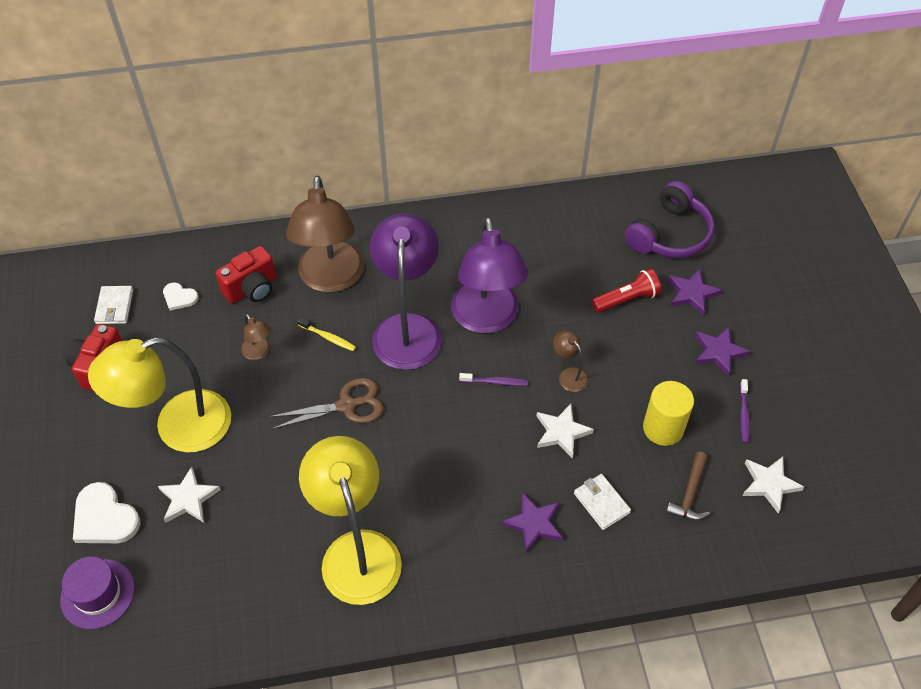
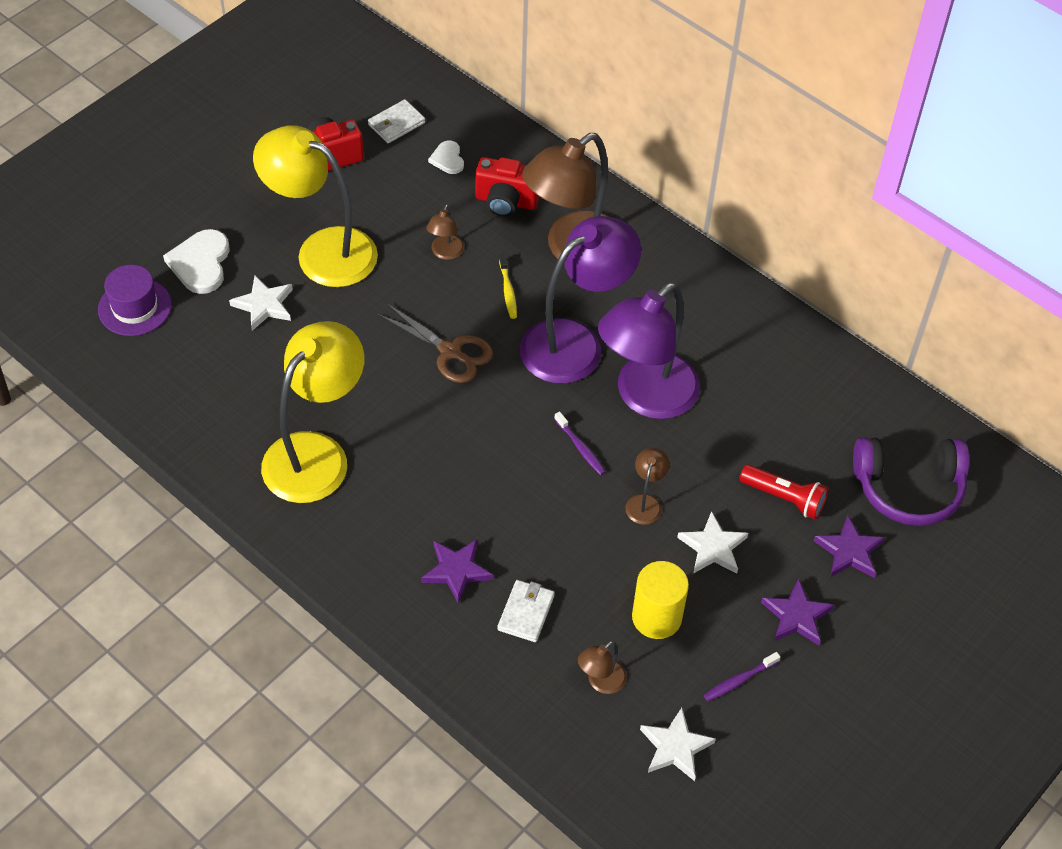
camera: 50 degrees right, 0 degrees up
white star [537,404,594,459] -> white star moved to [677,511,748,574]
brown hammer [666,452,710,521] -> brown lamp [578,641,627,694]

